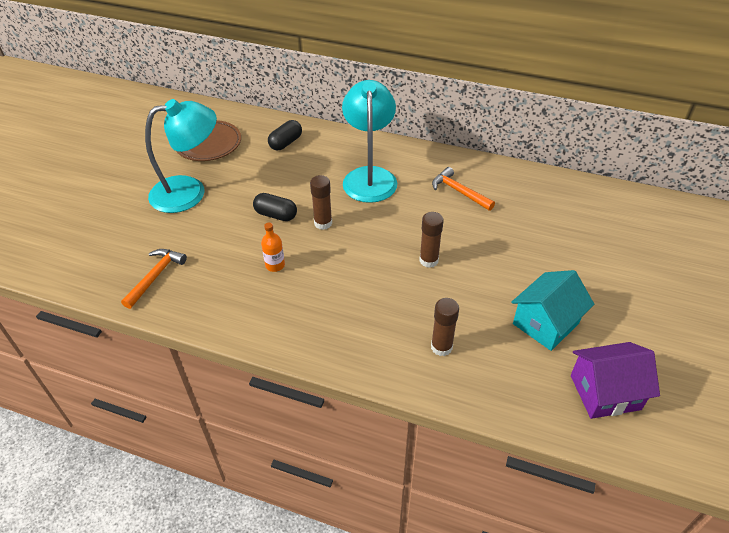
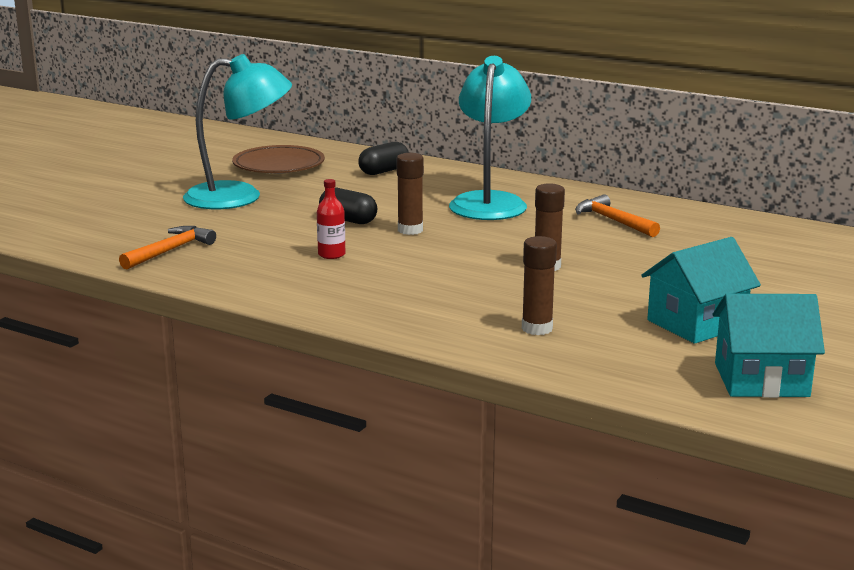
camera: 10 degrees right, 25 degrees down
orange bottle [261,223,285,272] -> red bottle [317,179,345,259]
purple house [571,342,660,419] -> turquoise house [713,294,825,398]

